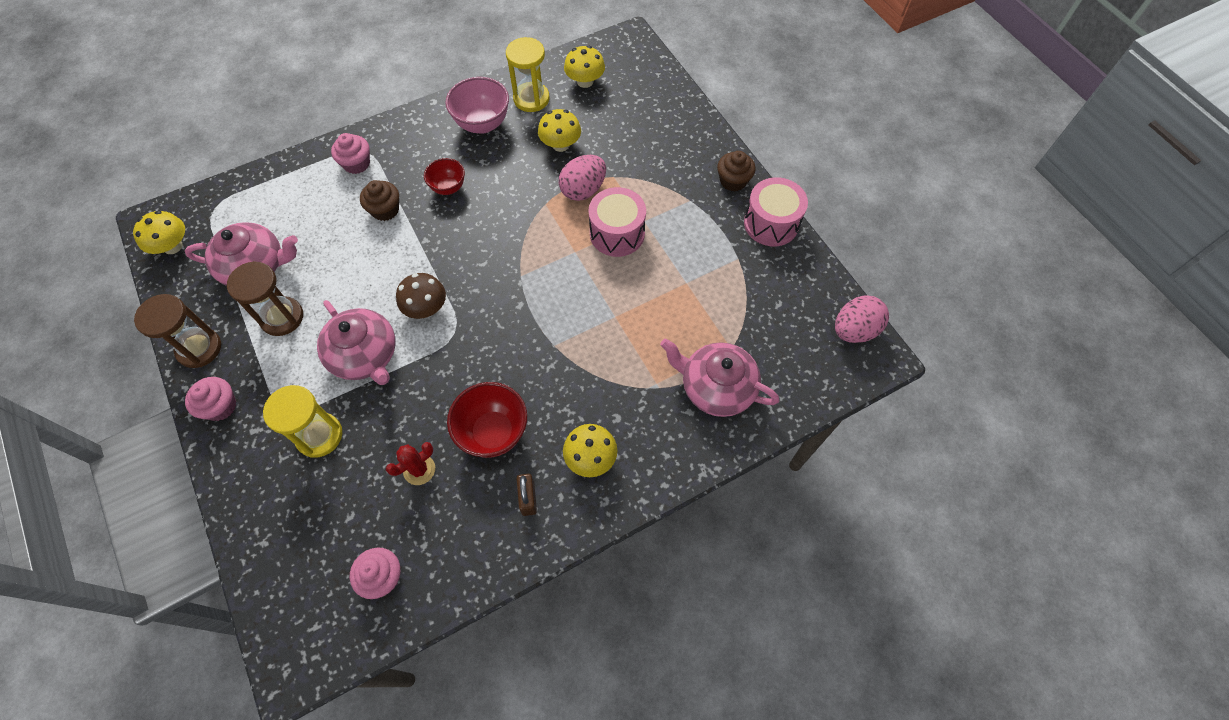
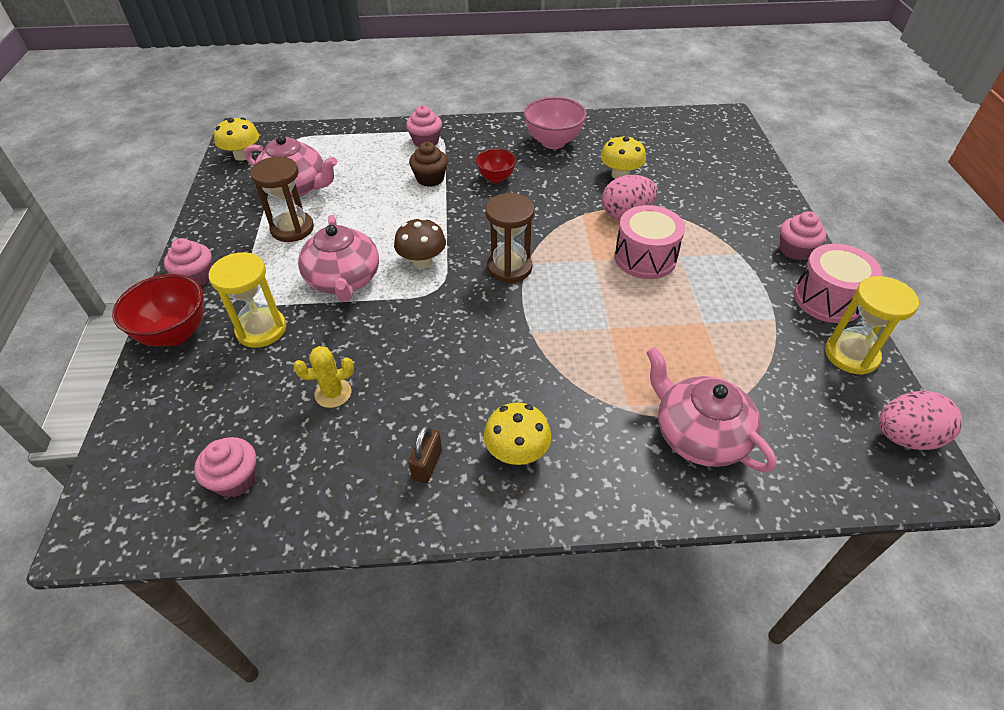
camera: 25 degrees right, 15 degrees down
brown hourglass [134,294,221,368] -> brown hourglass moved to [485,193,535,283]
red cactus [386,442,435,485] -> yellow cactus [294,346,354,408]
red bowl [447,382,527,458] -> red bowl moved to [112,274,204,346]
yellow hourglass [506,37,550,112] -> yellow hourglass moved to [825,276,919,375]
yellow mushroom [564,46,605,88] -> none
brown cupcake [717,151,756,192] -> pink cupcake [780,211,826,260]

